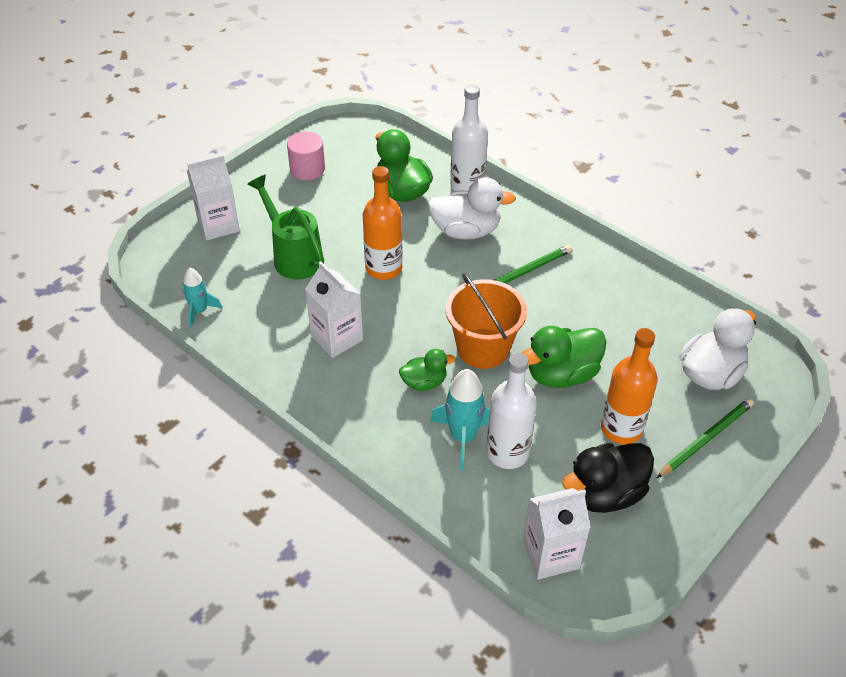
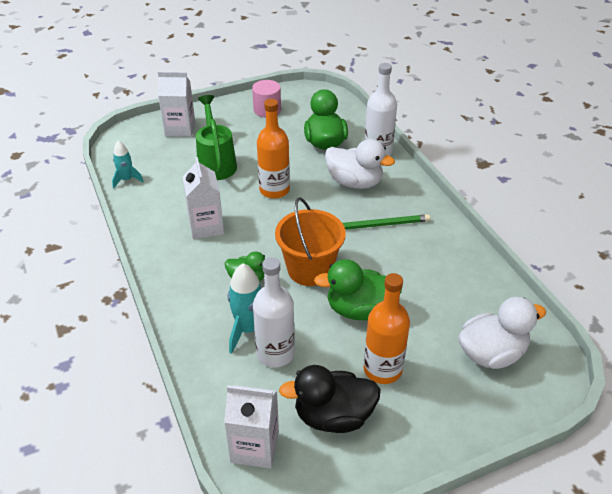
camera: 25 degrees right, 5 degrees down
green pencil [657,398,754,478] -> none

